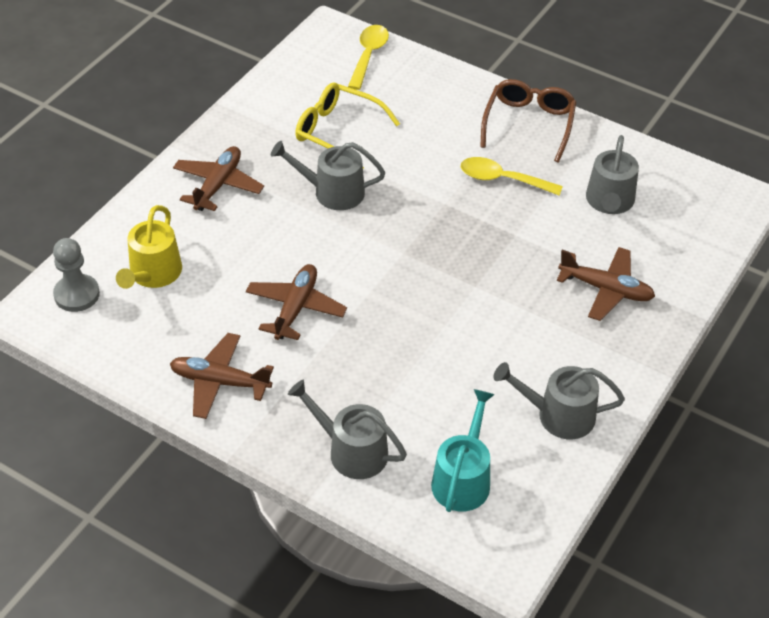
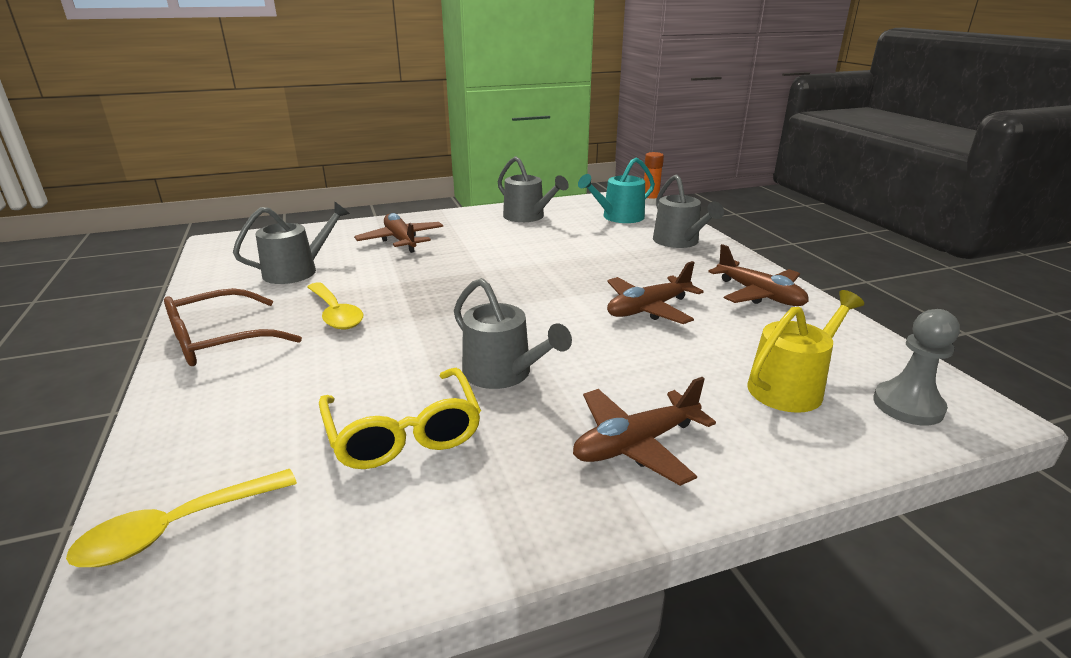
camera: 140 degrees left, 20 degrees down
none -> orange glue stick [644,152,664,205]

